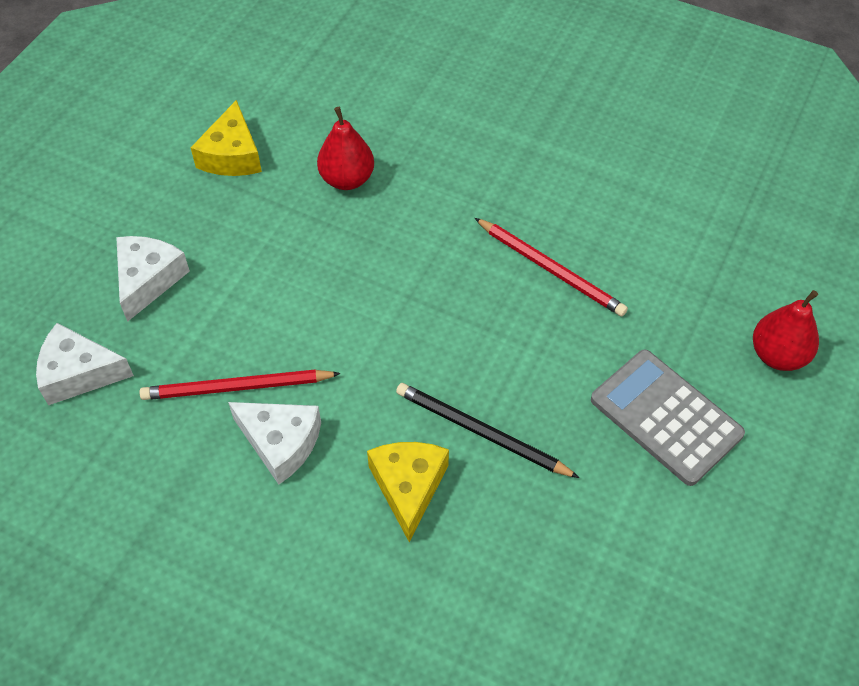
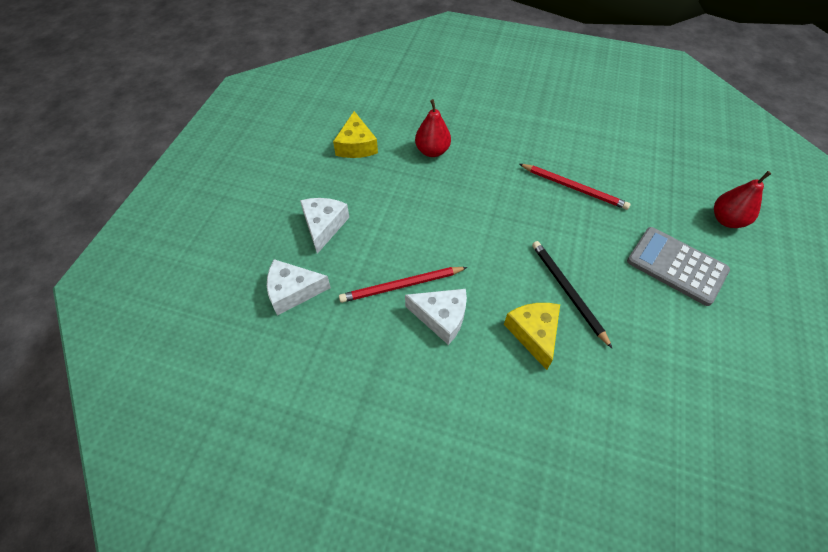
camera: 10 degrees left, 0 degrees up
black pencil [396,383,579,478] -> black pencil turned 45 degrees clockwise [532,241,613,349]

